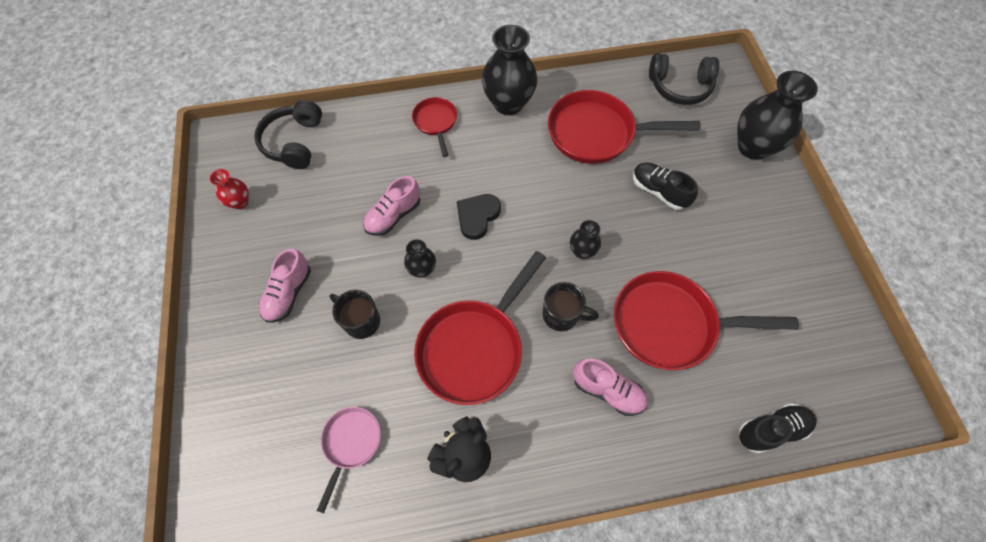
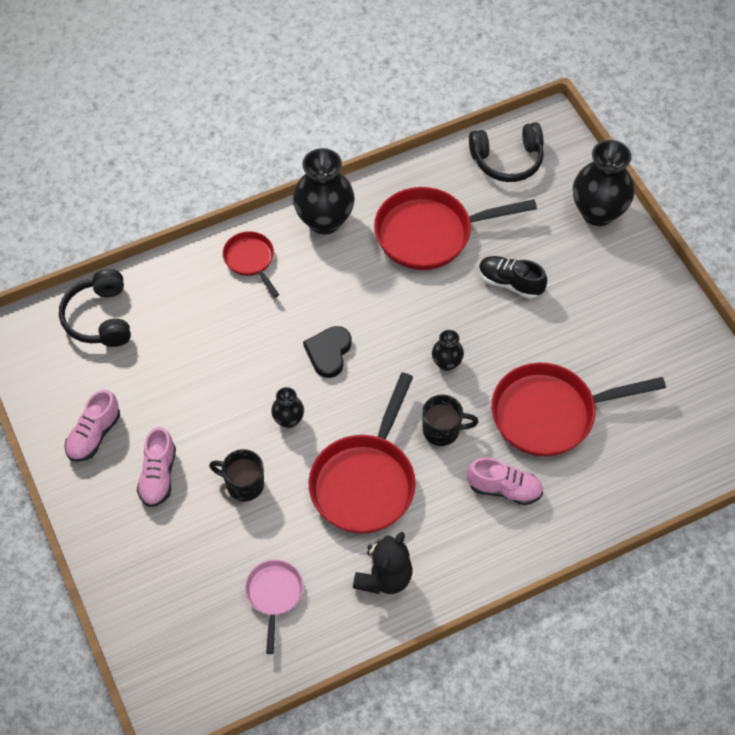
camera: 15 degrees left, 5 degrees down
red vase [210,169,249,209] -> none
pink shoe [363,176,420,236] -> pink shoe moved to [65,389,120,462]
black shoe [739,403,817,454] -> none

